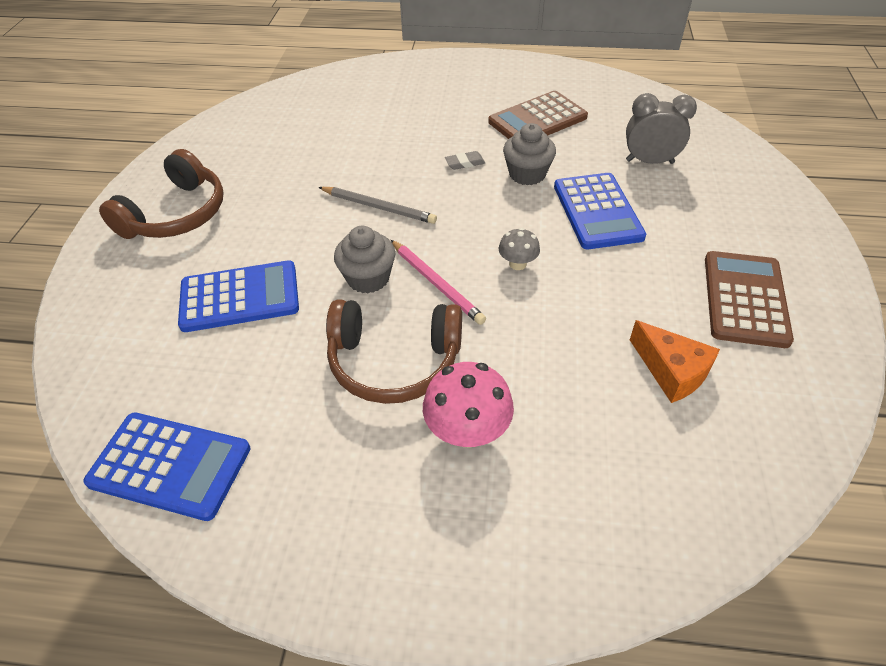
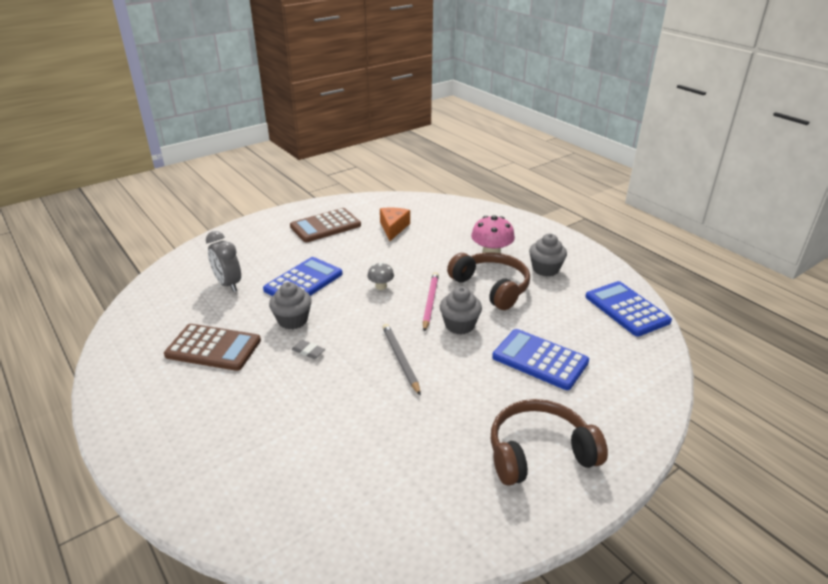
camera: 135 degrees left, 15 degrees down
none -> grey cupcake [529,234,567,277]

